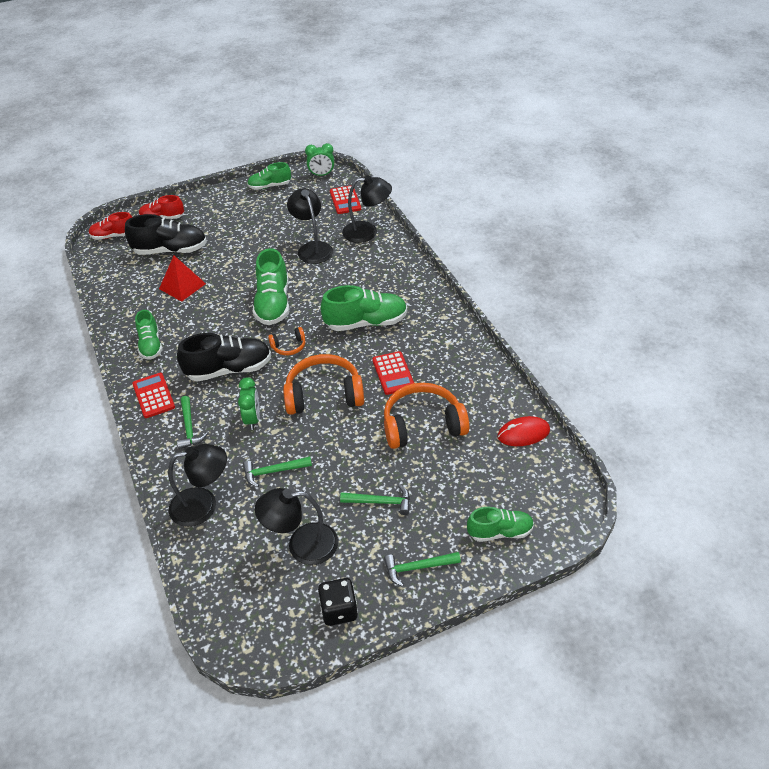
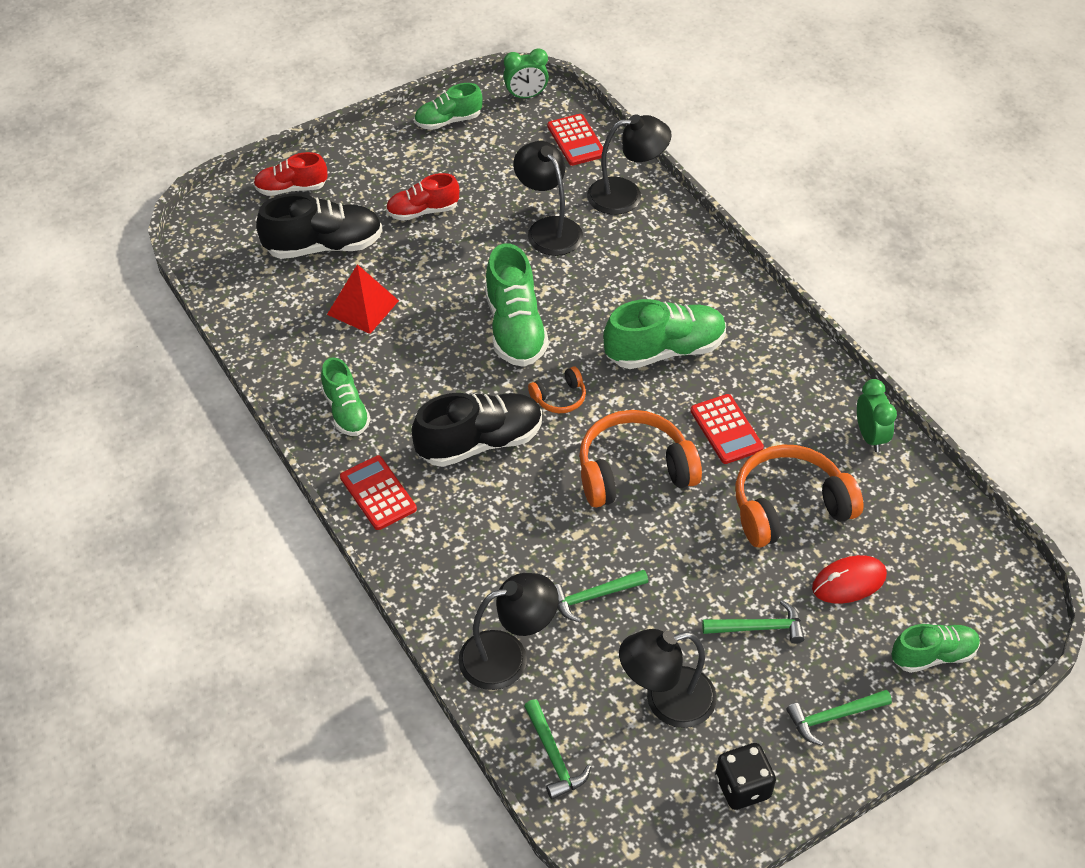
camera: 10 degrees left, 5 degrees up
red shoe [89,212,132,240] -> red shoe moved to [386,173,459,221]
green hammer [177,396,208,449] -> green hammer moved to [524,699,591,800]
green clock [238,377,260,430] -> green clock moved to [857,379,897,452]
red mouse [497,416,550,446] -> red mouse moved to [812,555,887,604]

